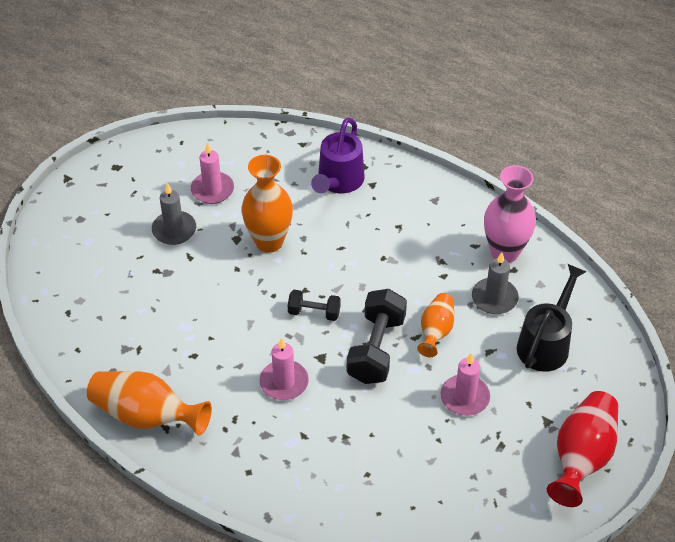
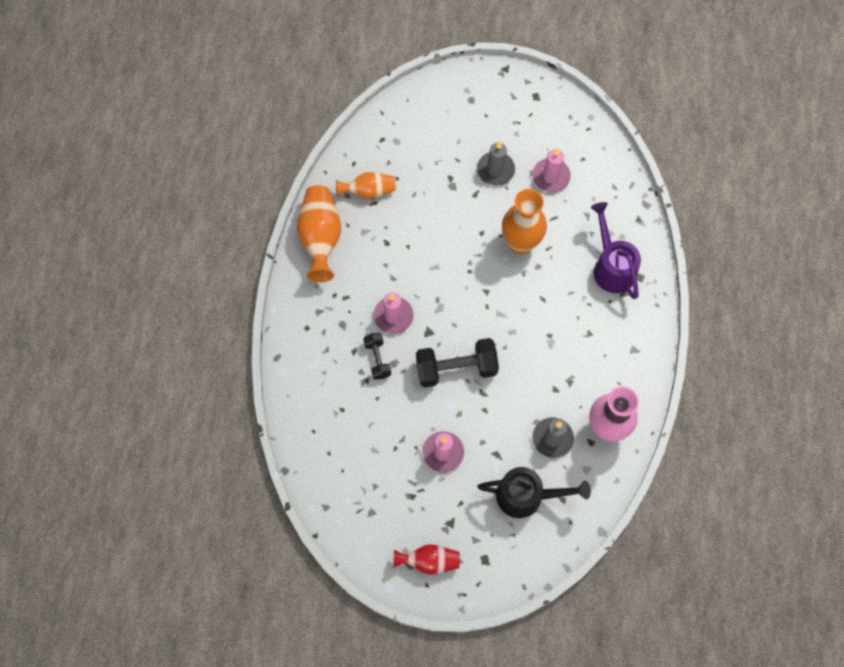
camera: 65 degrees right, 20 degrees up
black dumbbell [288,290,341,321] -> black dumbbell moved to [363,333,391,380]
purple watering can [311,118,365,193] -> purple watering can turned 75 degrees clockwise [591,202,641,299]
orange vase [417,293,454,357] -> orange vase moved to [336,172,396,199]
red vase [547,391,618,507] -> red vase [394,544,460,575], size x0.61

